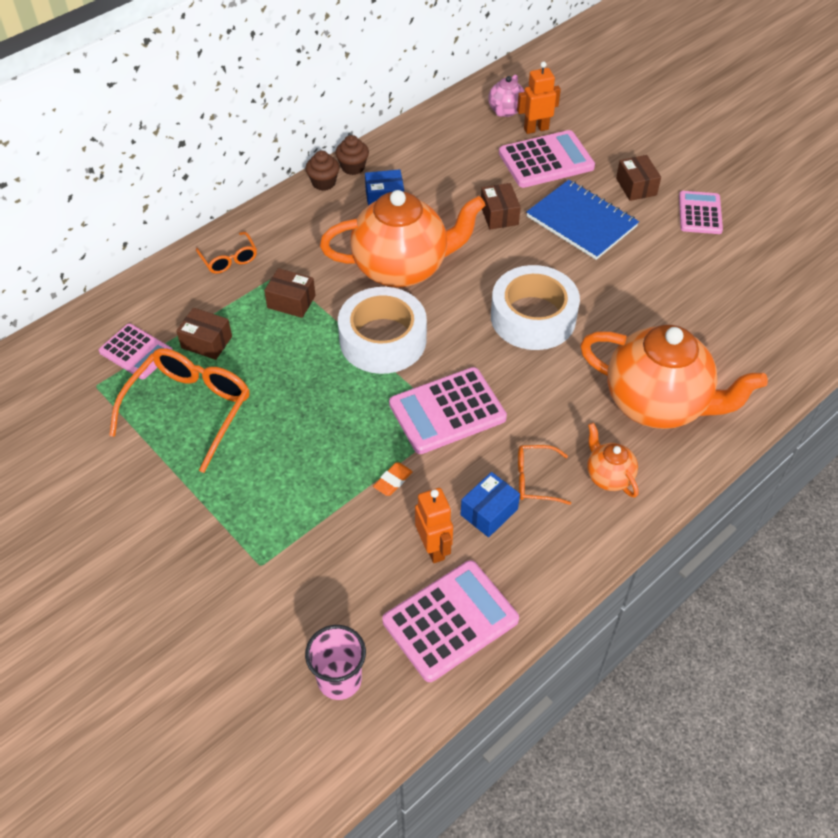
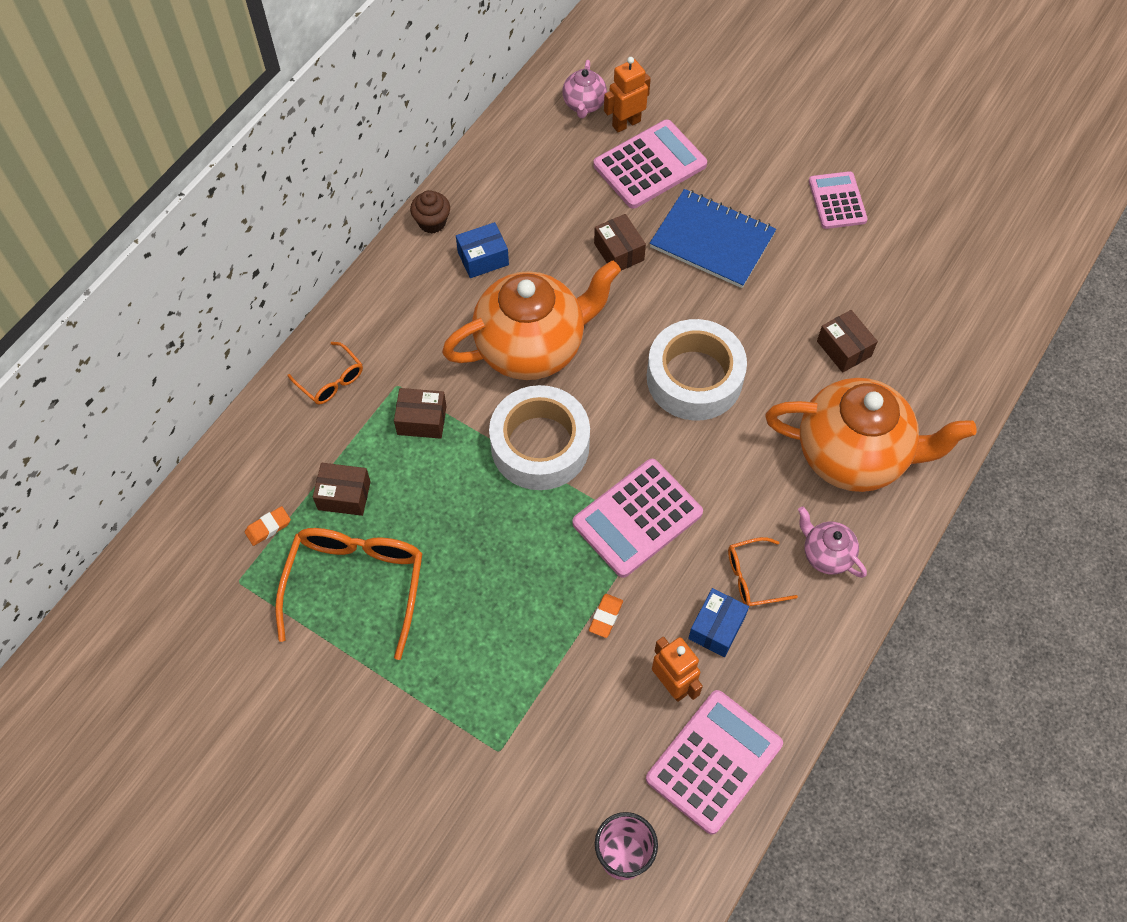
camera: 15 degrees left, 10 degrees up
pink calculator [99,324,172,379] -> orange eraser [245,506,291,546]
brown cupcake [305,151,340,191] -> none
orange teapot [587,423,639,498] -> pink teapot [798,506,867,578]
brown box [616,155,661,201] -> brown box moved to [817,310,878,373]

